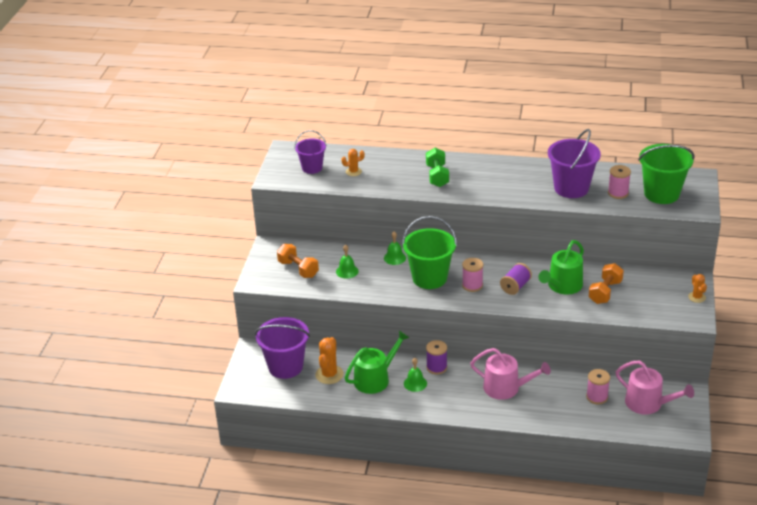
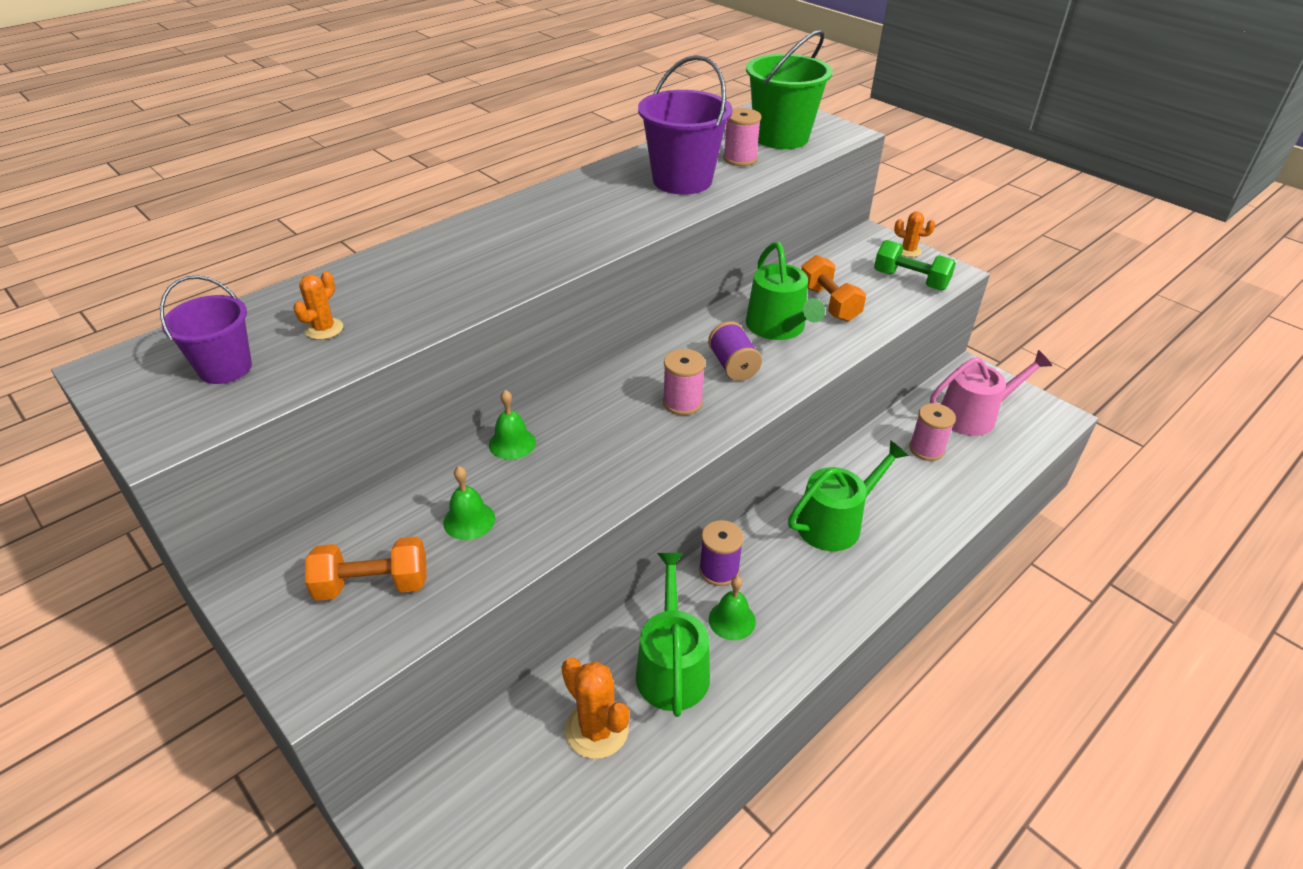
camera: 55 degrees left, 5 degrees up
purple bucket [255,317,310,379] -> none
green bucket [402,216,457,289] -> none
green dumbbell [426,148,449,187] -> green dumbbell moved to [874,240,956,290]
pink watering can [470,348,551,400] -> green watering can [788,440,909,551]

